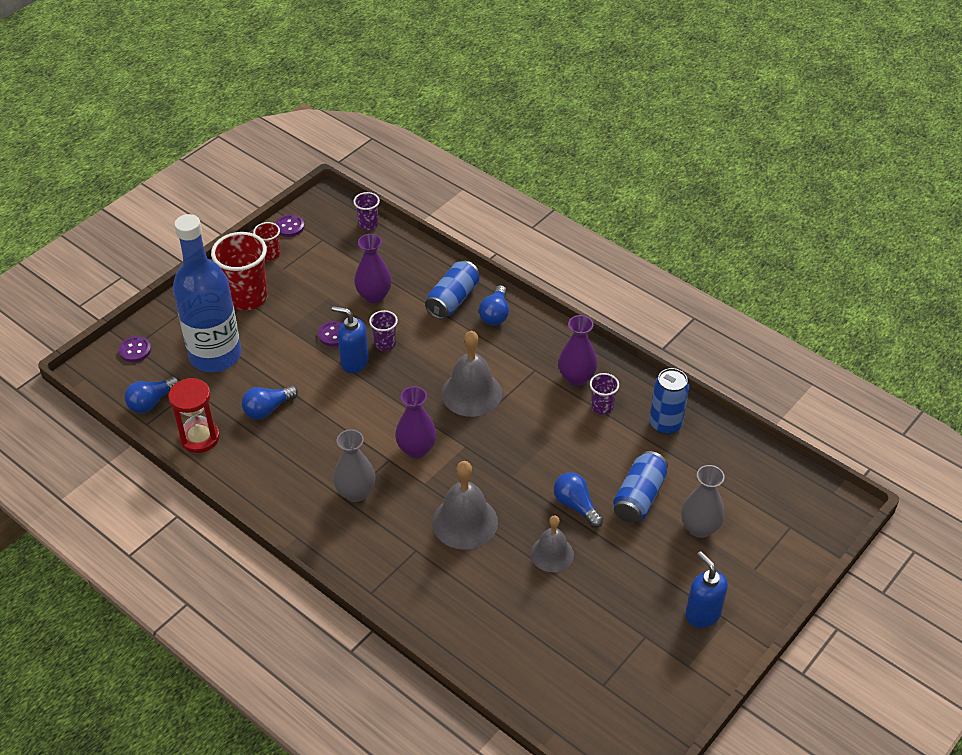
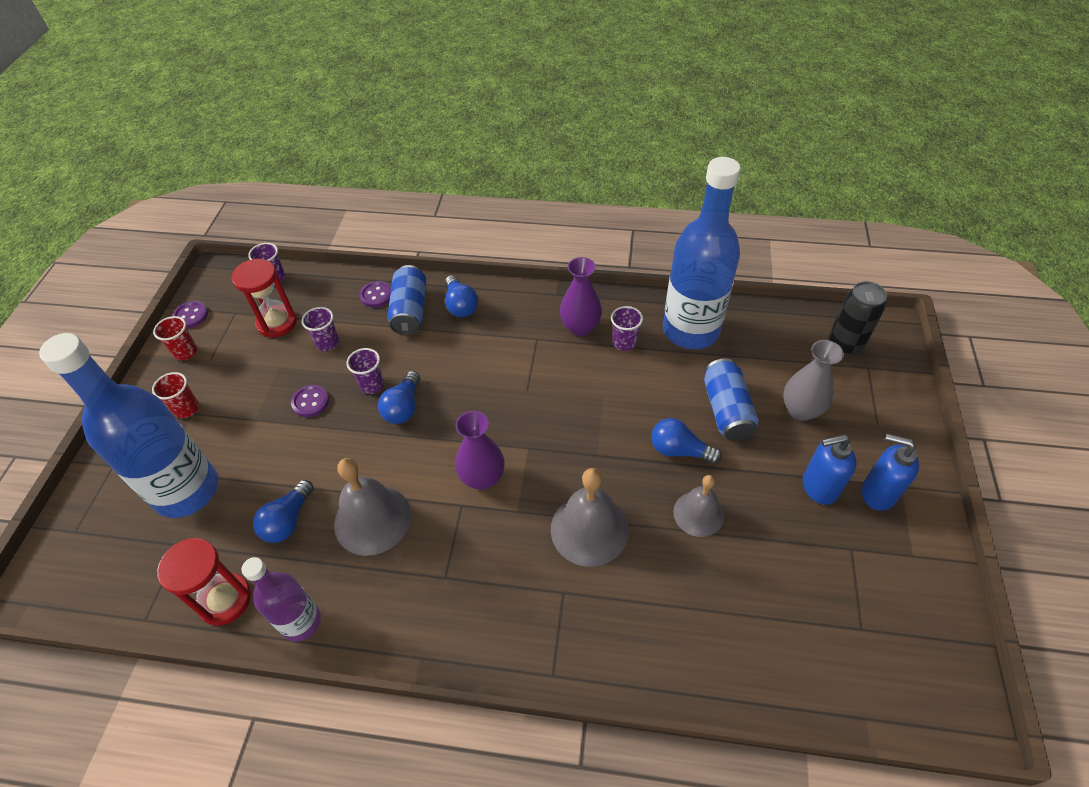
camera: 30 degrees left, 5 degrees up
purple button [119,336,151,362] -> purple button moved to [359,281,391,308]
blue light bulb [125,376,179,413] -> blue light bulb moved to [378,371,420,424]
red cup [211,232,268,310] -> red cup [152,372,199,418], size x0.51
blue soap dispenser [332,306,369,373] -> blue soap dispenser moved to [803,435,857,505]
grey vase [333,429,376,502] -> none
purple vase [354,234,392,304] -> purple cup [301,307,339,351]
grey bell [441,331,502,417] -> grey bell moved to [334,458,411,556]
blue can [650,368,689,435] -> blue bottle [663,157,741,349]
none -> red hourglass [232,259,297,337]
none -> purple bottle [241,557,321,641]
none -> black can [829,281,887,355]

